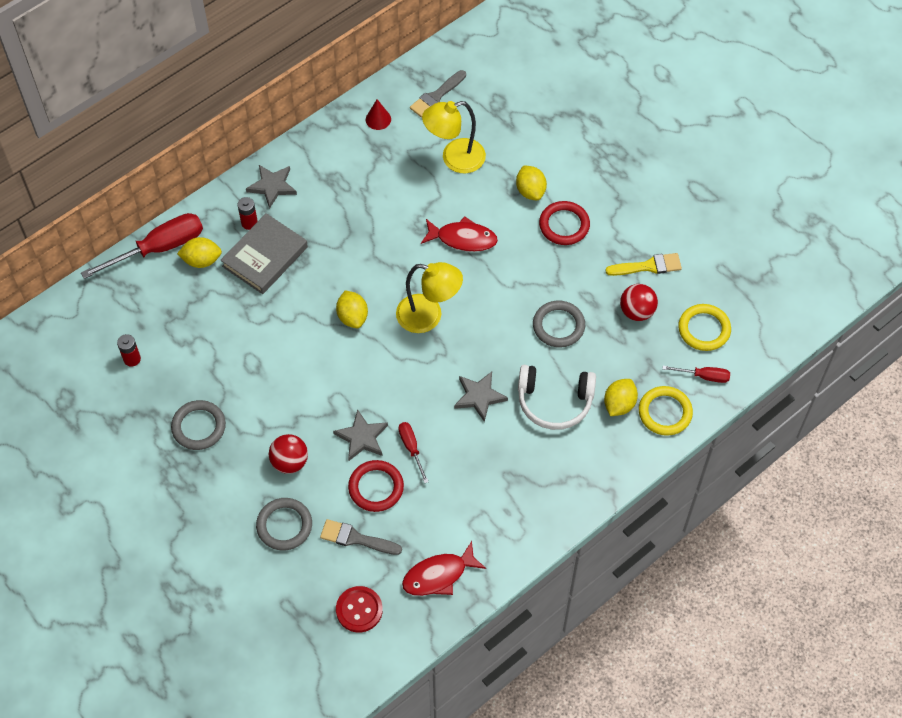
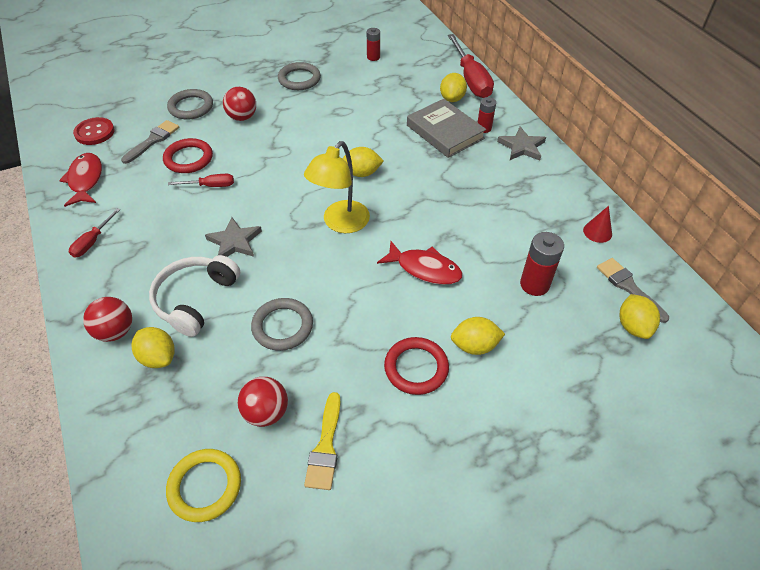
camera: 105 degrees right, 10 degrees down
grey star [333,409,388,461] -> none
red fish [421,216,498,252] -> red fish turned 90 degrees counterclockwise [377,241,463,285]
yellow lamp [422,101,486,173] -> red battery [520,232,564,296]
yellow ring [639,386,693,436] -> none
red screwdriver [662,366,730,383] -> red screwdriver moved to [69,208,120,258]
none -> red ball [83,297,132,342]
none -> yellow lemon [620,294,660,339]

